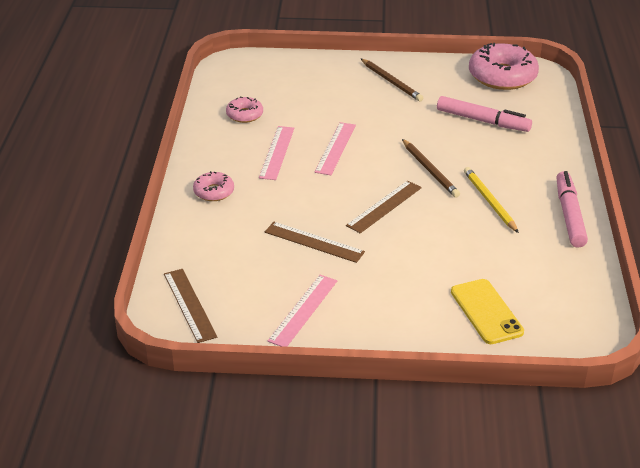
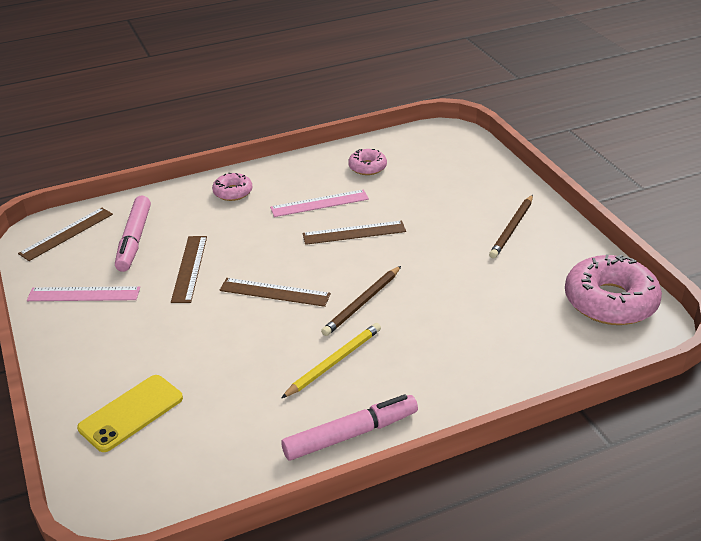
camera: 65 degrees right, 0 degrees up
pink ruler [314,122,356,175] -> brown ruler [303,221,406,245]
pink marker [437,96,532,132] -> pink marker moved to [115,196,151,272]

